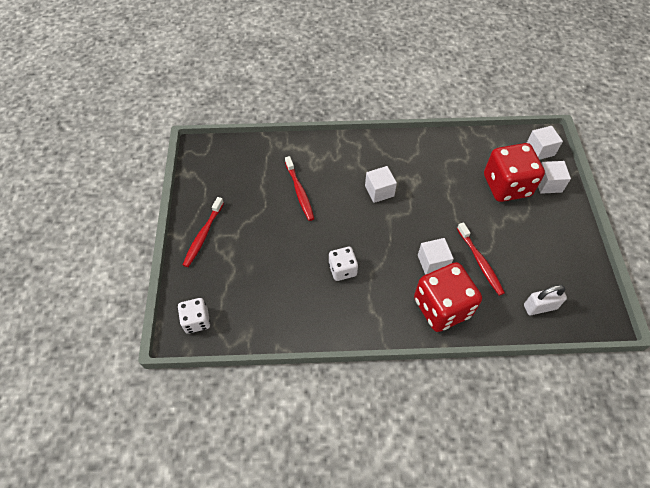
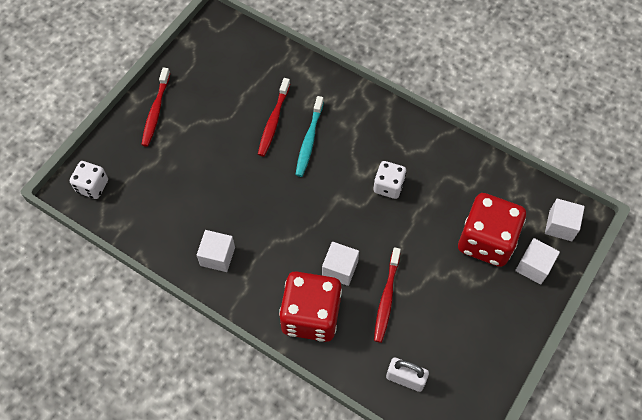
camera: 35 degrees right, 5 degrees up
red toothbrush [183,197,224,267] -> red toothbrush turned 45 degrees counterclockwise [141,67,170,147]
white dice [328,247,358,281] -> white dice moved to [374,161,406,199]
white cube [365,166,397,203] -> white cube moved to [197,230,235,272]
none -> turquoise toothbrush [296,96,324,177]

